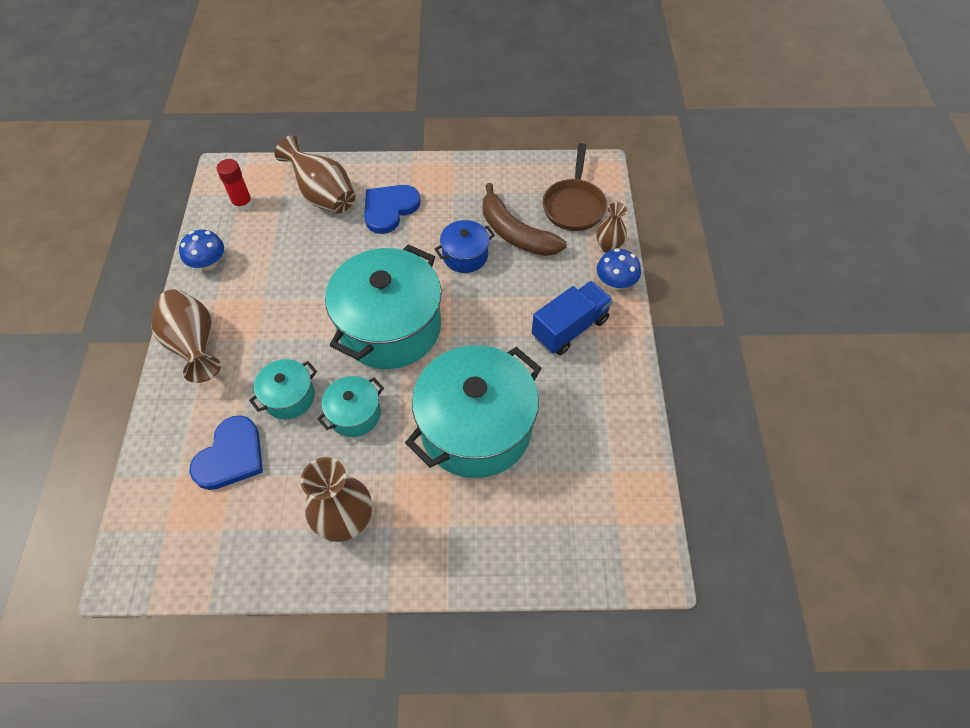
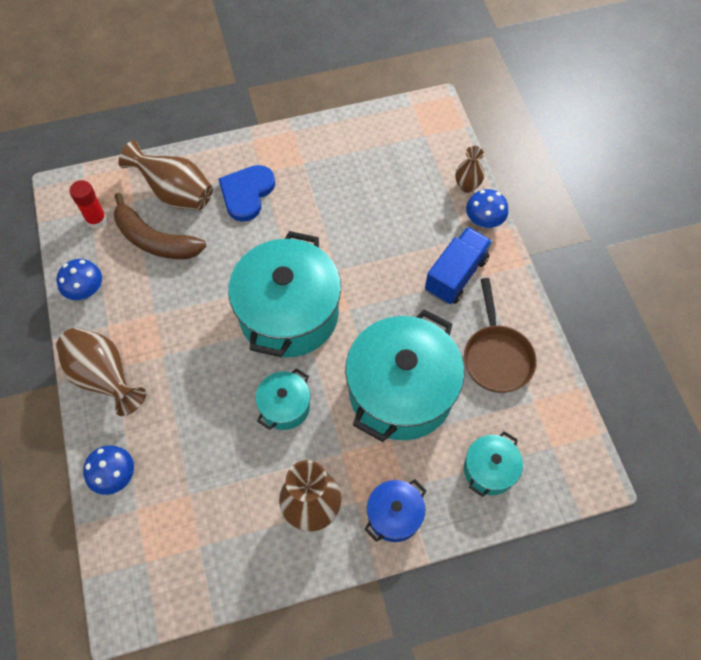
camera: 15 degrees left, 5 degrees up
blue heart [189,415,263,490] -> none
turquoise pot [249,359,317,419] -> turquoise pot moved to [464,431,523,497]
blue pot [434,220,495,273] -> blue pot moved to [364,479,427,542]
brown banana [483,183,567,256] -> brown banana moved to [114,193,207,259]
brown pan [543,143,607,231] -> brown pan moved to [464,278,537,393]
none -> blue mushroom [83,445,134,495]

